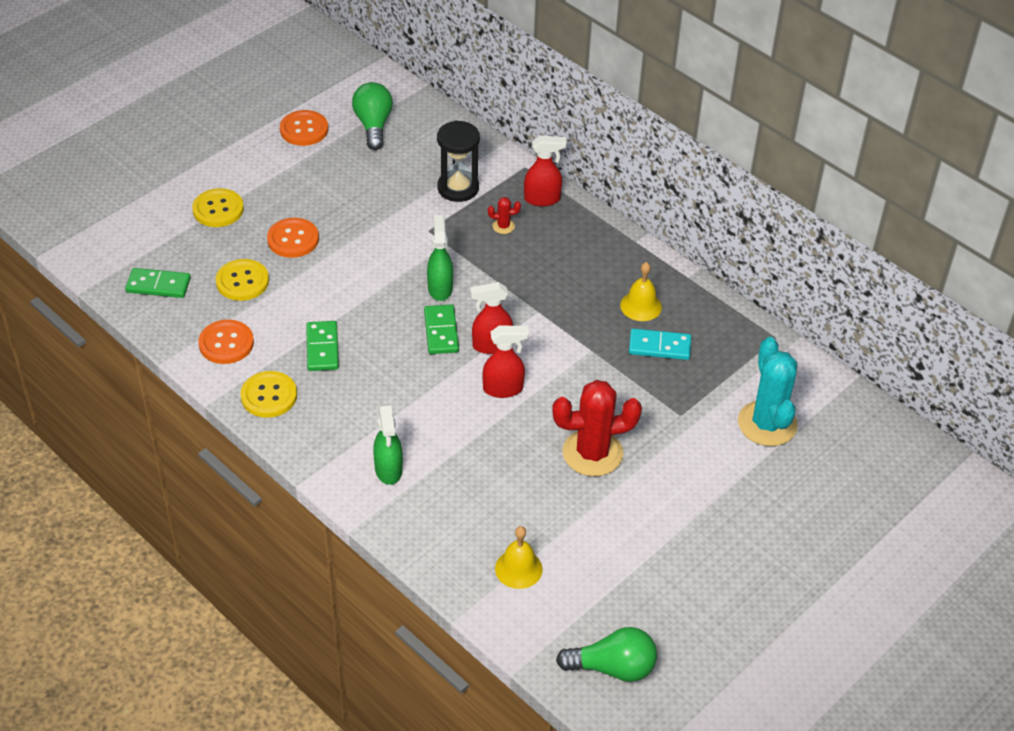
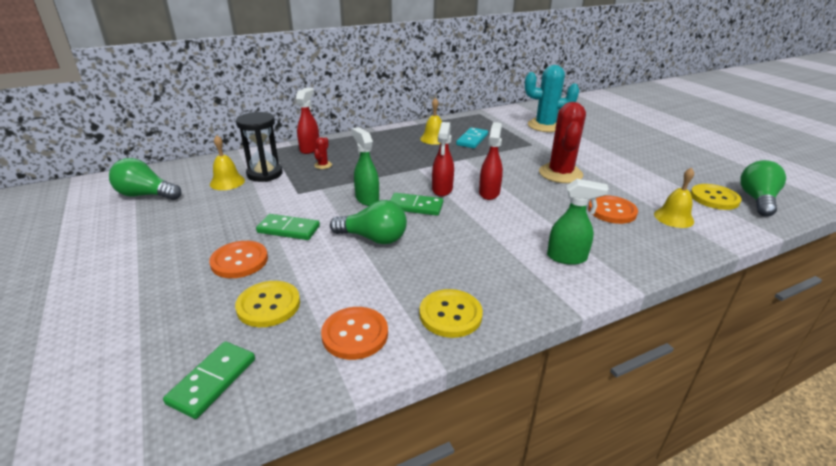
camera: 70 degrees left, 15 degrees down
yellow button [192,188,244,227] -> yellow button moved to [691,184,742,210]
orange button [280,110,328,146] -> orange button moved to [588,195,638,224]
green domino [306,321,339,371] -> green domino moved to [256,214,320,240]
green spray bottle [427,215,453,301] -> green spray bottle turned 45 degrees clockwise [352,127,379,206]
none -> yellow bell [210,135,245,190]
none -> green light bulb [330,200,407,244]

